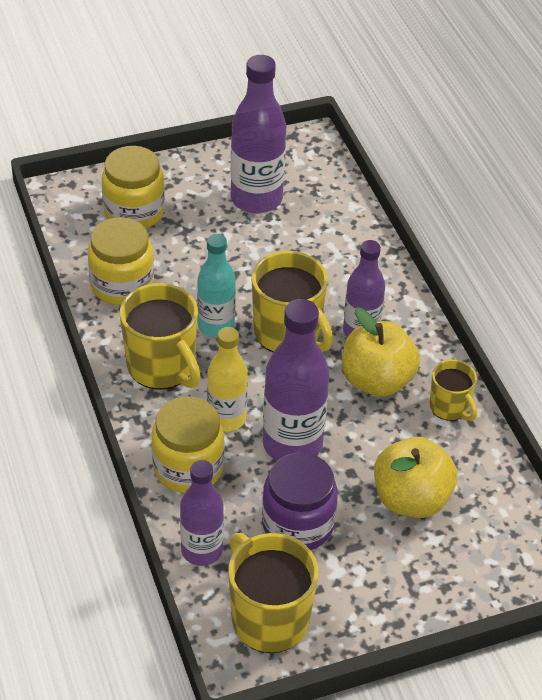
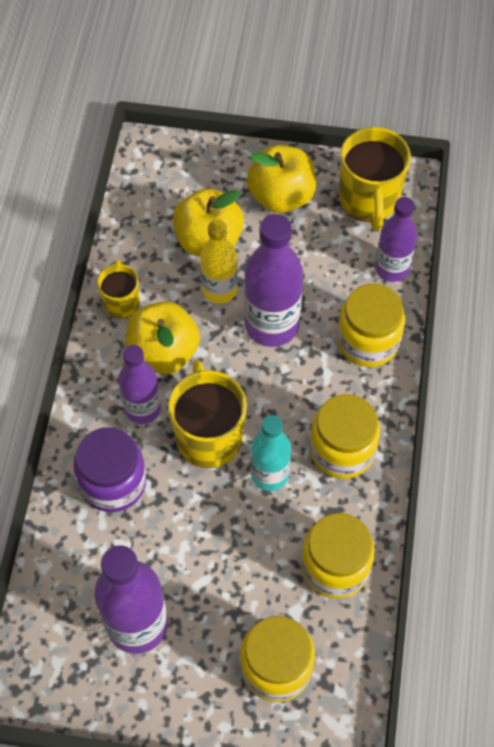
camera: 150 degrees left, 15 degrees up
yellow mug [120,283,200,390] -> yellow jar [310,394,380,479]
yellow bottle [207,327,248,431] -> yellow bottle moved to [200,219,238,304]
purple jar [262,453,338,550] -> purple jar moved to [74,427,147,512]
none -> yellow apple [247,145,316,213]

